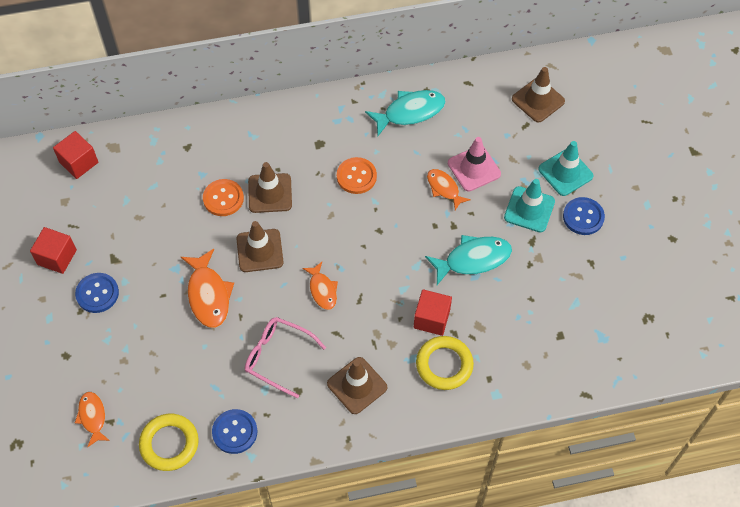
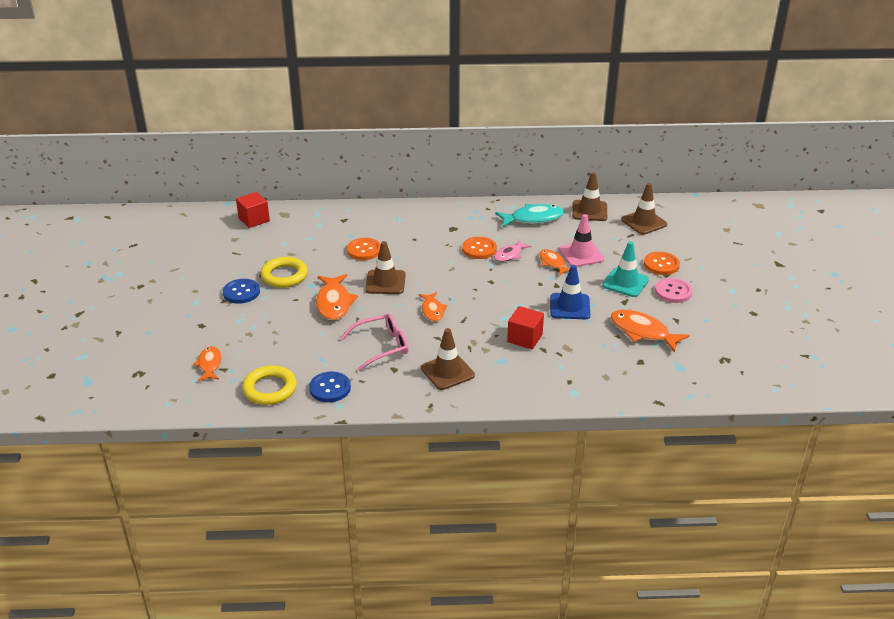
camera: 10 degrees right, 25 degrees down
red cube [30,227,77,274] -> none
pink glasses [245,317,326,399] -> pink glasses turned 120 degrees clockwise [340,313,409,371]
brown traffic cone [248,162,292,213] -> brown traffic cone moved to [572,172,607,221]
yellow ring [416,336,474,390] -> yellow ring moved to [260,257,308,288]
turquoise fish [425,235,512,285] -> blue traffic cone [550,265,591,319]
turquoise traffic cone [538,141,593,196] -> orange button [644,252,680,275]
blue button [563,197,605,235] -> pink button [655,278,692,303]
none -> pink fish [494,240,532,262]
none -> orange fish [611,310,690,353]

